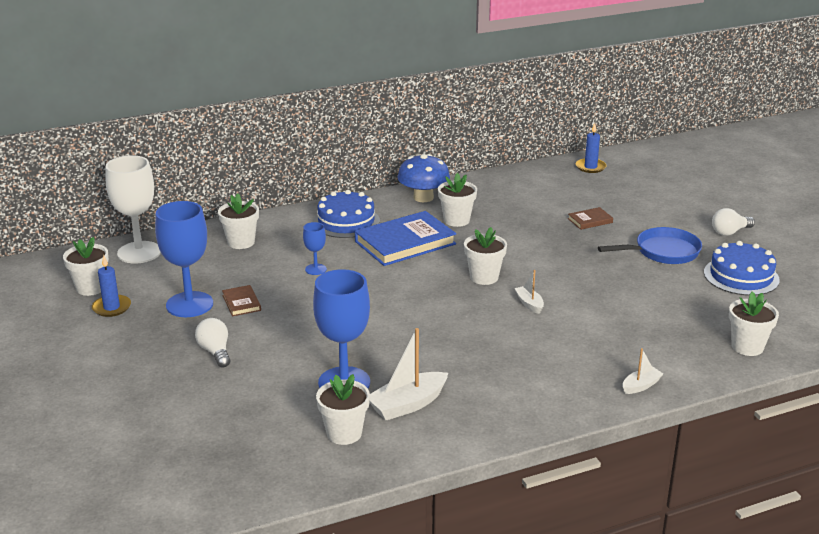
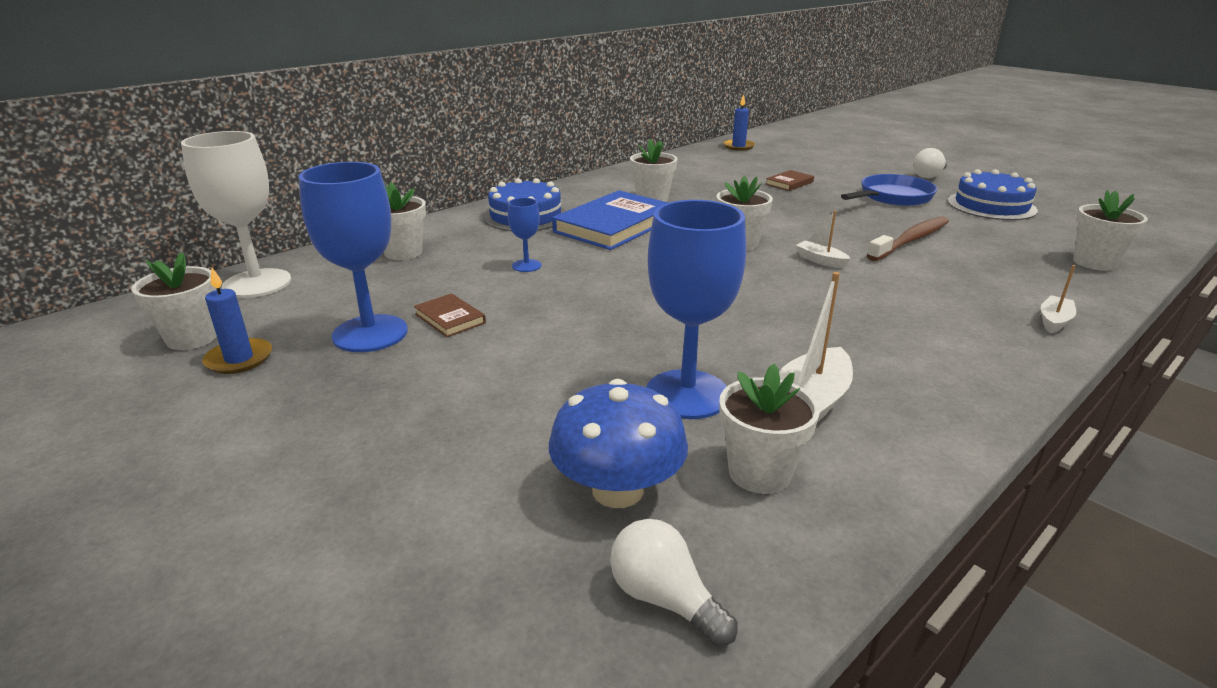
camera: 20 degrees left, 0 degrees up
white light bulb [195,318,230,368] -> white light bulb moved to [610,519,738,646]
blue mushroom [397,154,450,202] -> blue mushroom moved to [549,379,688,508]
none -> brown toothbrush [867,216,949,261]

